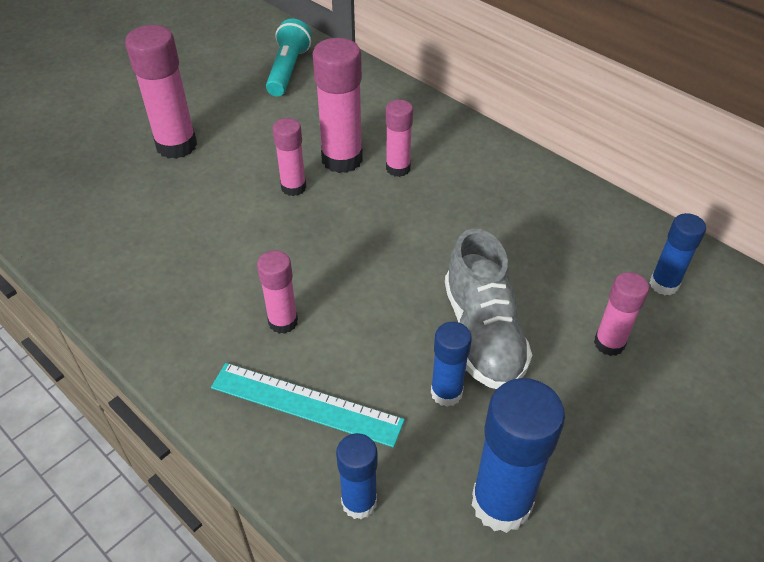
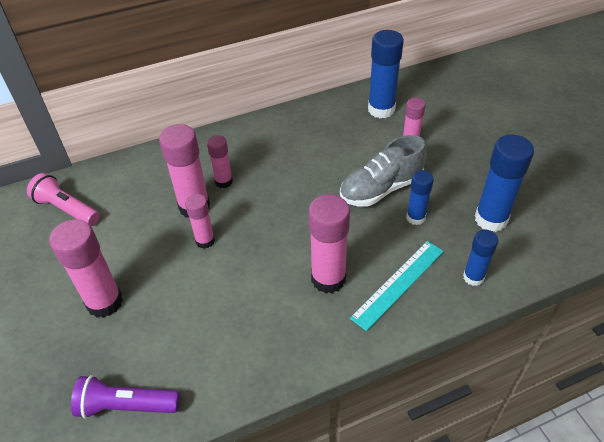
camera: 65 degrees left, 0 degrees up
pink glue stick [257,250,298,334] -> pink glue stick [308,194,350,293], size x1.69
turquoise flashlight [266,19,312,96] -> pink flashlight [27,173,100,226]
grey shoe [445,229,532,389] -> grey shoe turned 135 degrees clockwise [340,135,427,207]
blue glue stick [650,213,706,296] -> blue glue stick [368,30,404,118], size x1.69
none -> purple flashlight [71,375,180,419]

